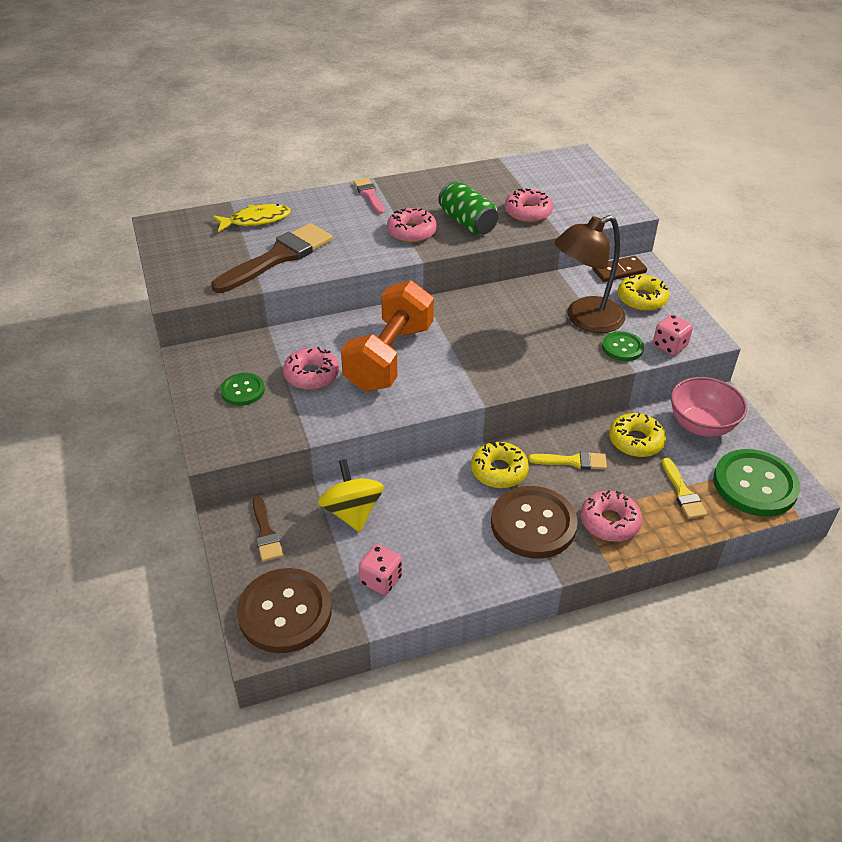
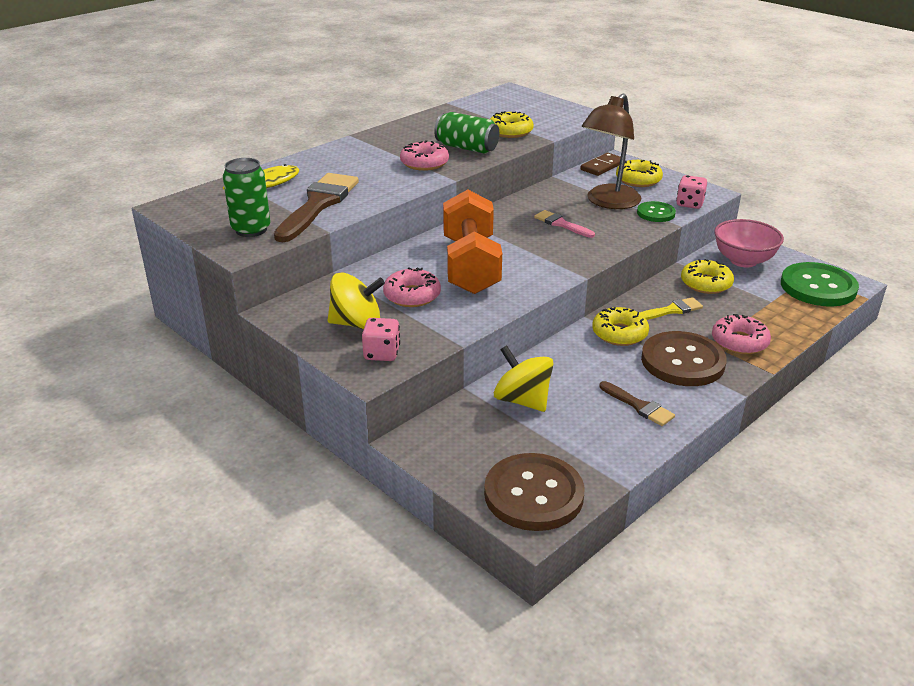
camera: 25 degrees left, 10 degrees down
green button [220,373,265,406] -> yellow spinning top [328,272,385,329]
brown brush [252,496,283,562] -> brown brush moved to [599,381,675,426]
pink brush [353,178,385,214] -> pink brush moved to [534,210,595,238]
pink dice [359,544,402,595] -> pink dice moved to [362,318,400,361]
pink donut [505,188,553,222] -> yellow donut [490,111,534,138]
yellow brush [662,458,707,519] -> none
none -> green can [223,158,270,237]

